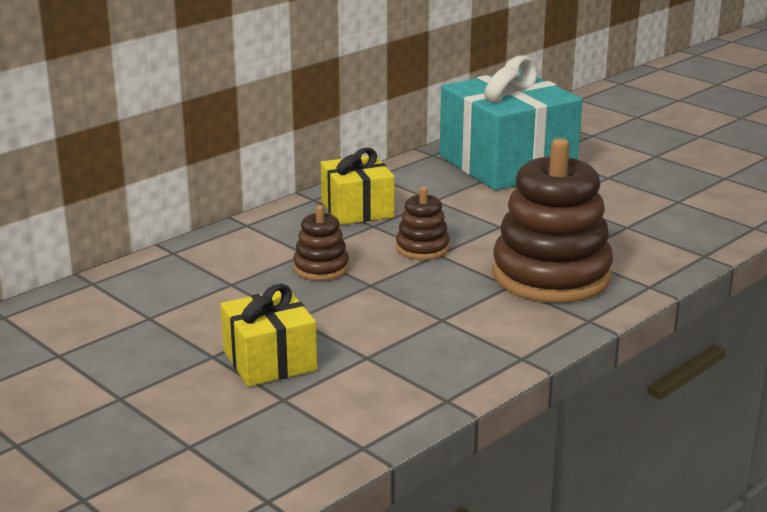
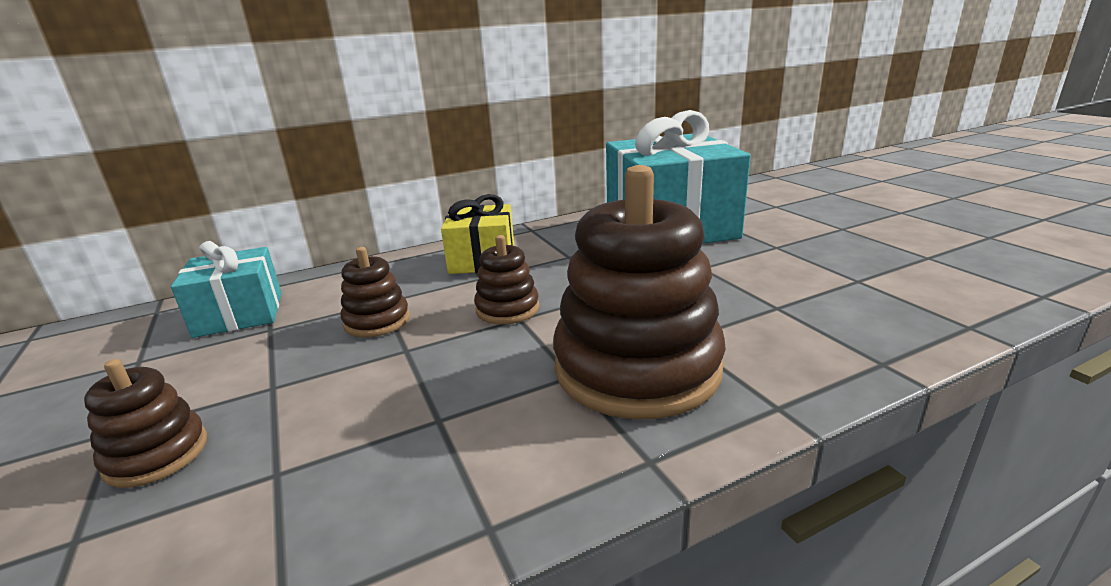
camera: 20 degrees right, 0 degrees up
yellow gift [221,284,317,387] -> brown stacking toy [84,359,207,488]
none -> turquoise gift [171,241,282,338]

